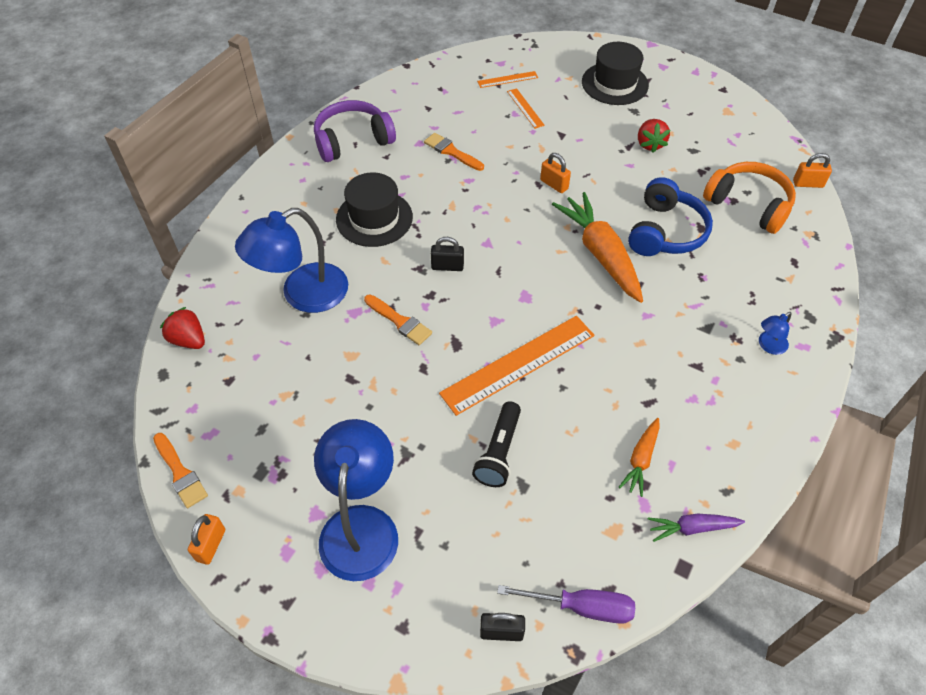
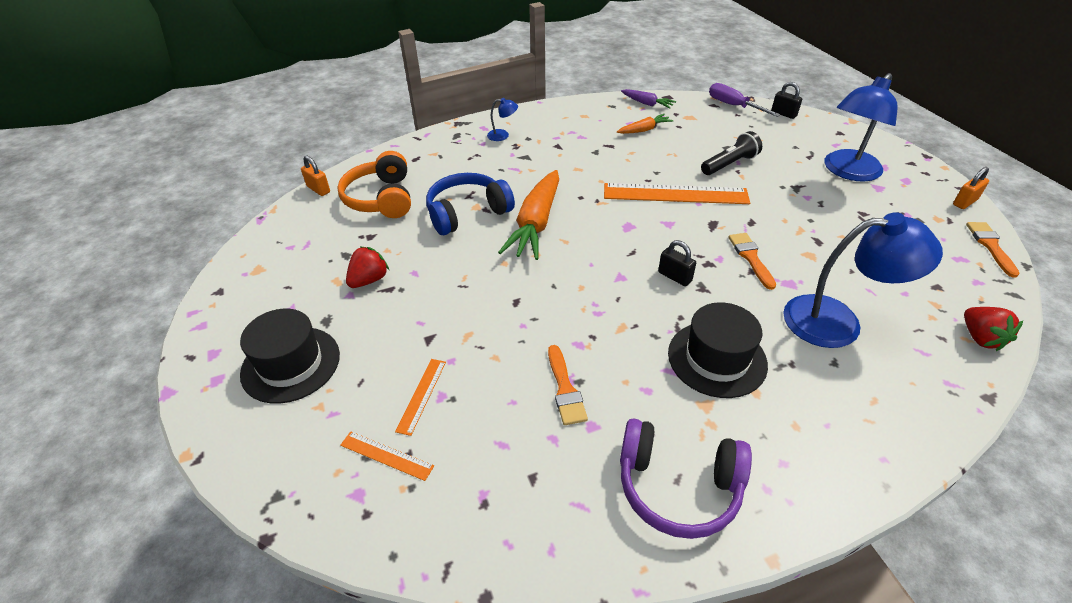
camera: 140 degrees left, 10 degrees down
orange padlock [540,153,571,193] -> none

